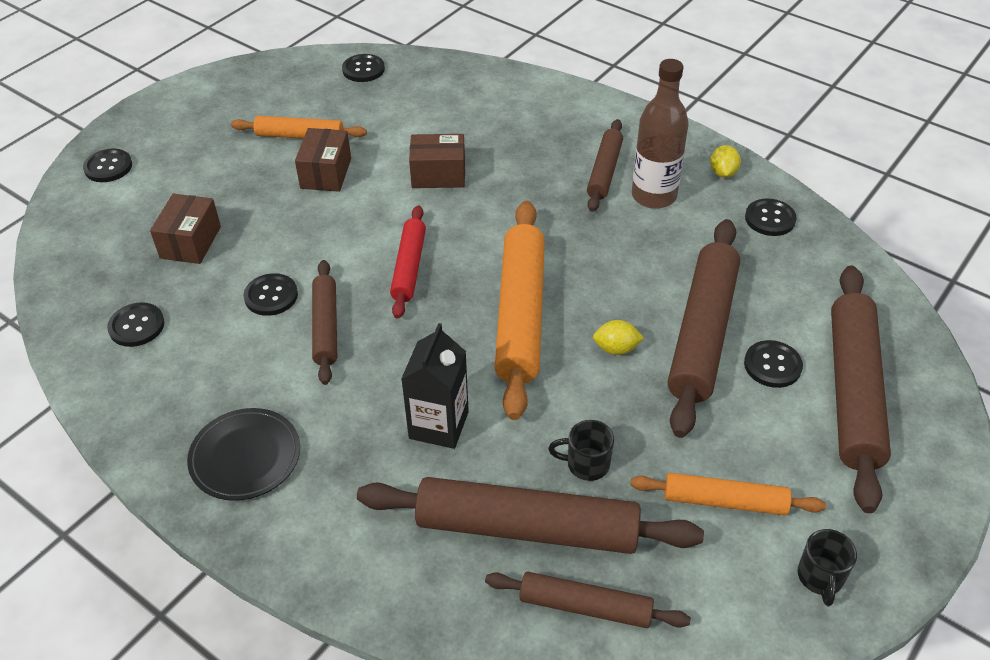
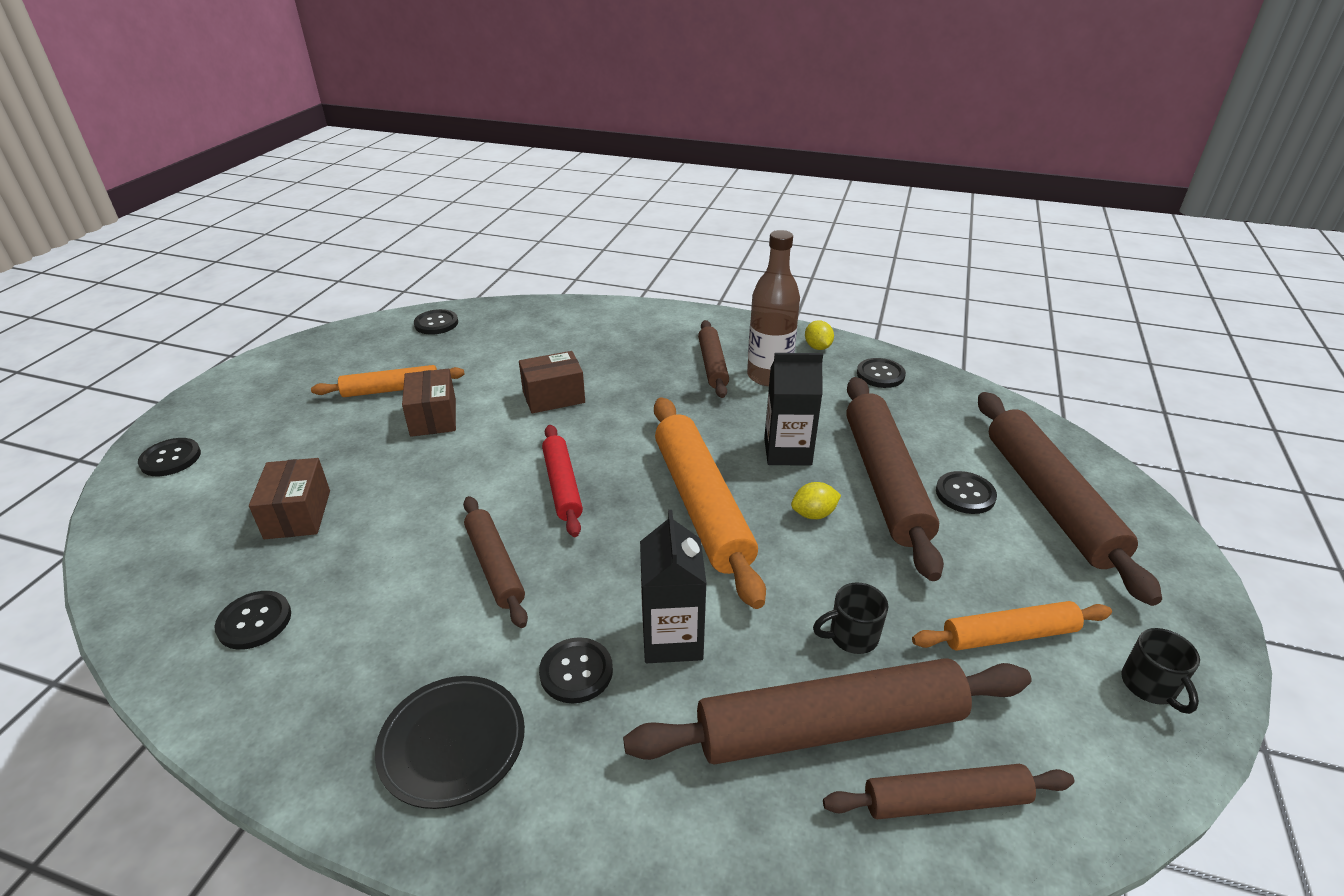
camera: 20 degrees left, 10 degrees down
black button [244,273,298,316] -> black button moved to [539,637,613,704]
none -> black carton [764,353,823,466]

